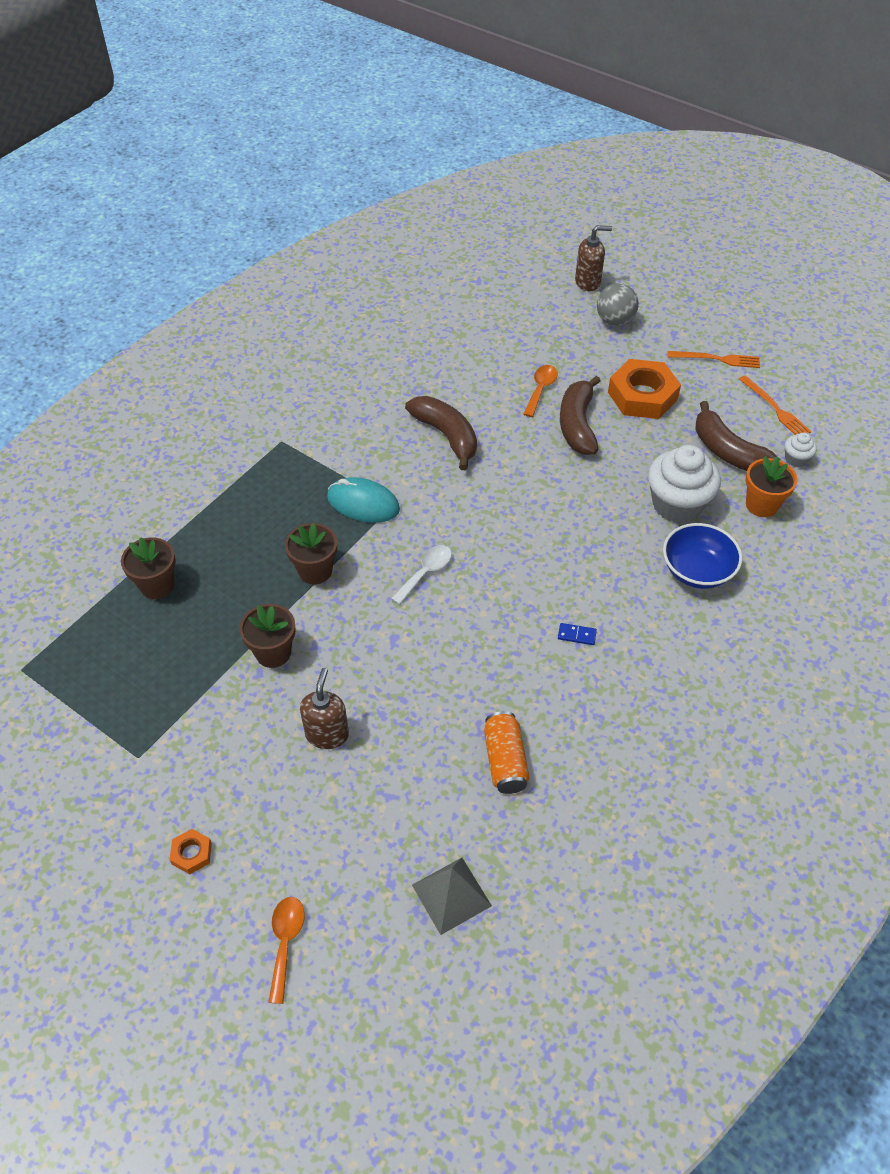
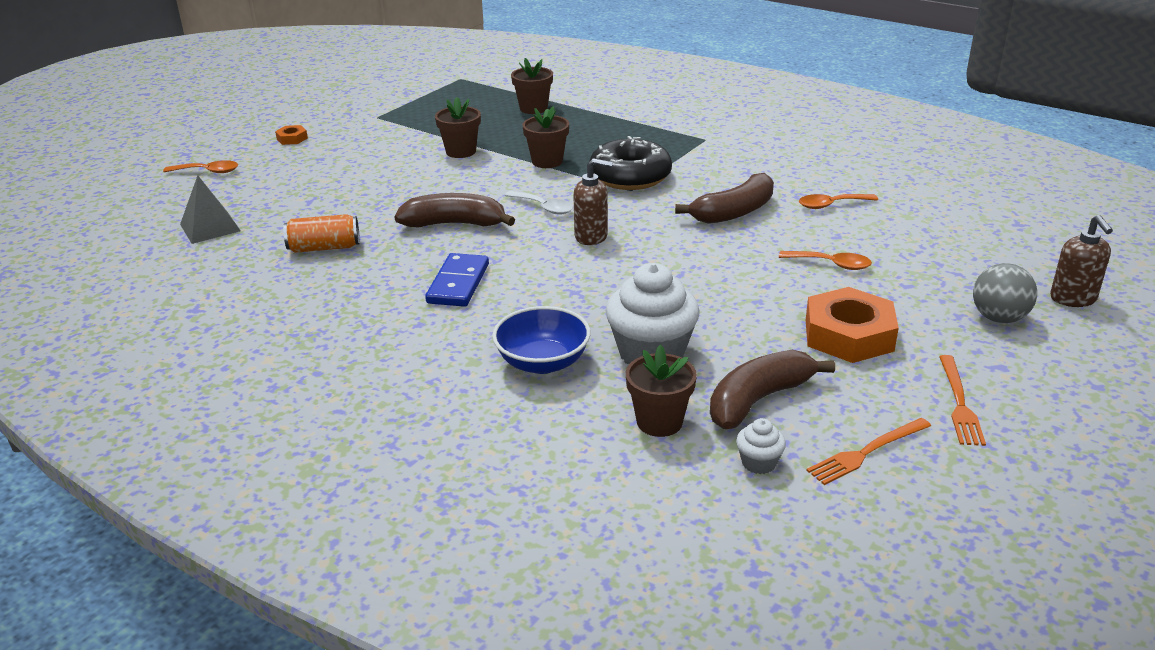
camera: 90 degrees right, 20 degrees down
brown soap dispenser [300,668,349,749] -> brown soap dispenser moved to [573,158,613,245]
turquoise mouse [327,477,400,523] -> black donut [589,136,672,190]
blue domino [558,623,597,645] -> blue domino [425,253,489,307], size x2.16
brown banana [560,376,600,455] -> brown banana moved to [394,193,515,228]
orange flower pot [745,456,798,517] -> brown flower pot [626,345,697,437]
none -> orange spoon [799,194,878,209]

